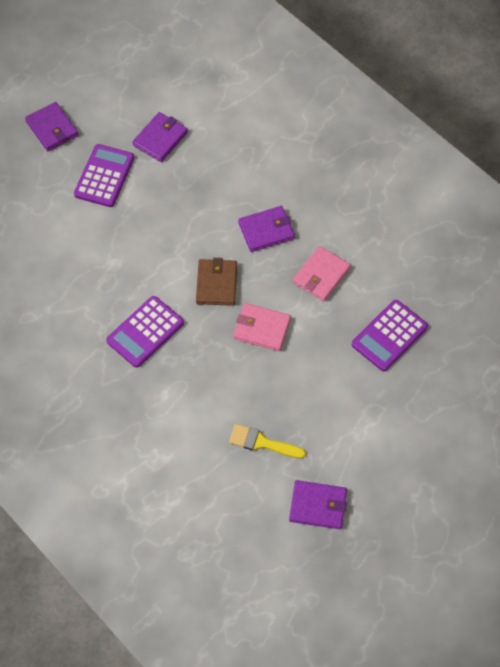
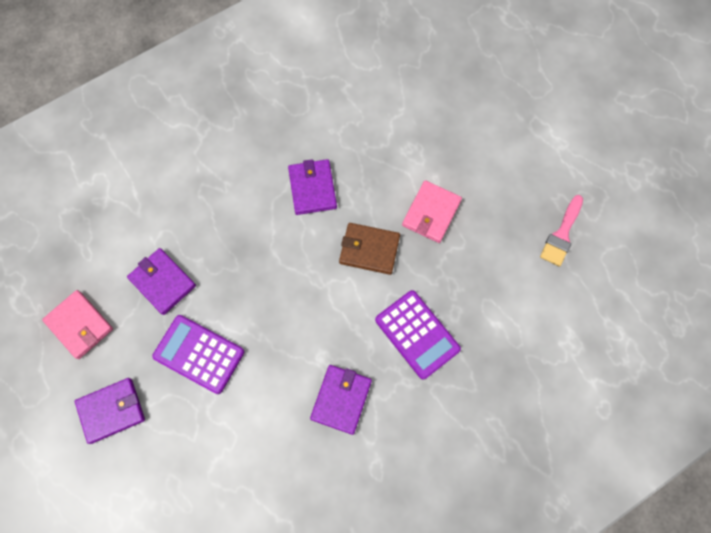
camera: 80 degrees left, 10 degrees up
yellow brush [229,424,306,459] -> pink brush [540,195,583,267]
purple wallet [289,480,347,529] -> purple wallet moved to [310,365,372,435]
pink wallet [293,246,351,301] -> pink wallet moved to [42,290,113,359]
purple calculator [352,300,428,371] -> none

